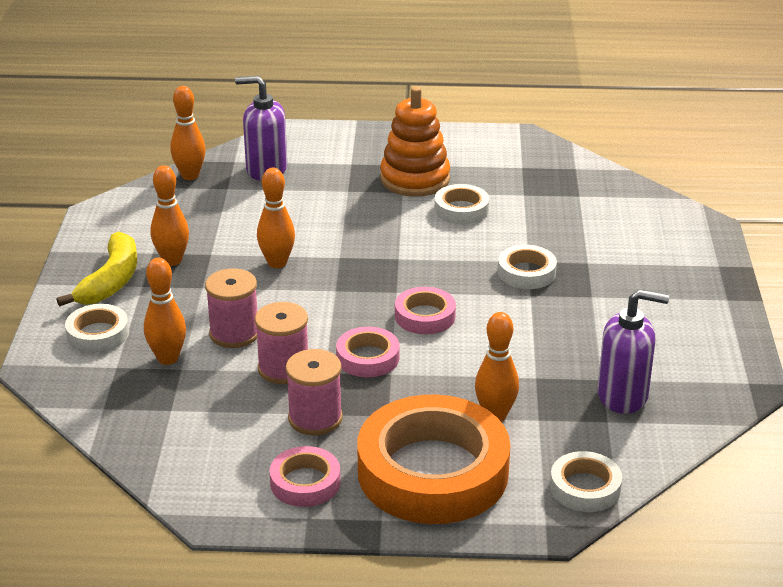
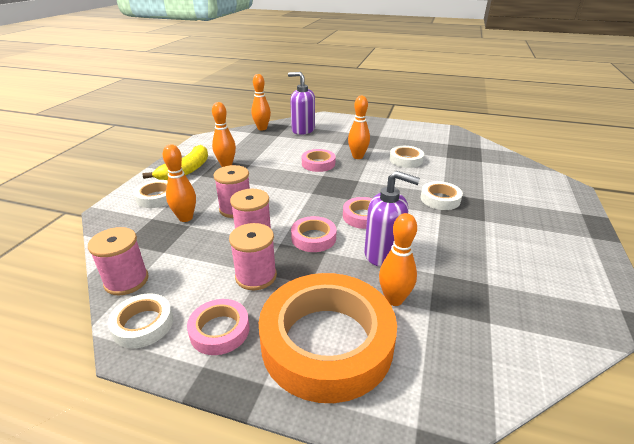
camera: 15 degrees right, 0 degrees up
orange bowling pin [257,168,295,268] -> orange bowling pin moved to [348,96,370,159]
orange stacking toy [380,87,450,197] -> none
white tape [550,451,622,512] -> white tape moved to [108,293,173,348]
purple soap dispenser [597,289,669,414] -> purple soap dispenser moved to [364,171,420,267]
none -> pink spool [88,227,149,295]
none -> pink tape [302,149,336,172]

